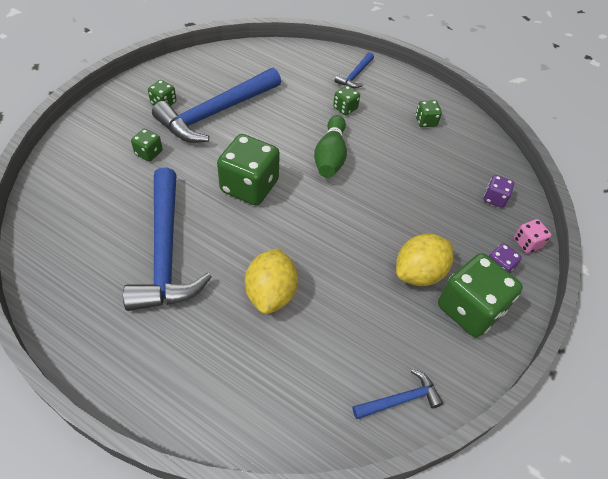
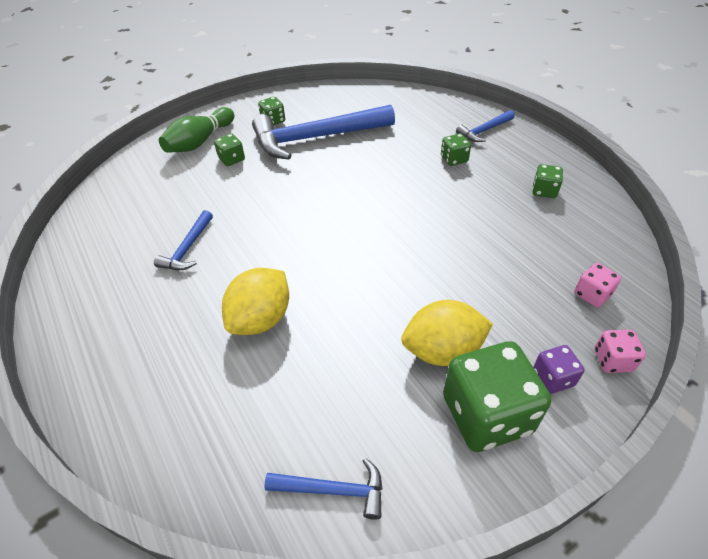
camera: 30 degrees right, 5 degrees down
blue hammer [123,167,212,311] -> blue hammer [154,210,213,270], size x0.46
green dice [217,134,280,206] -> none
green bowling pin [314,115,347,178] -> green bowling pin moved to [159,107,234,153]
purple dice [483,175,514,208] -> pink dice [574,263,621,308]

